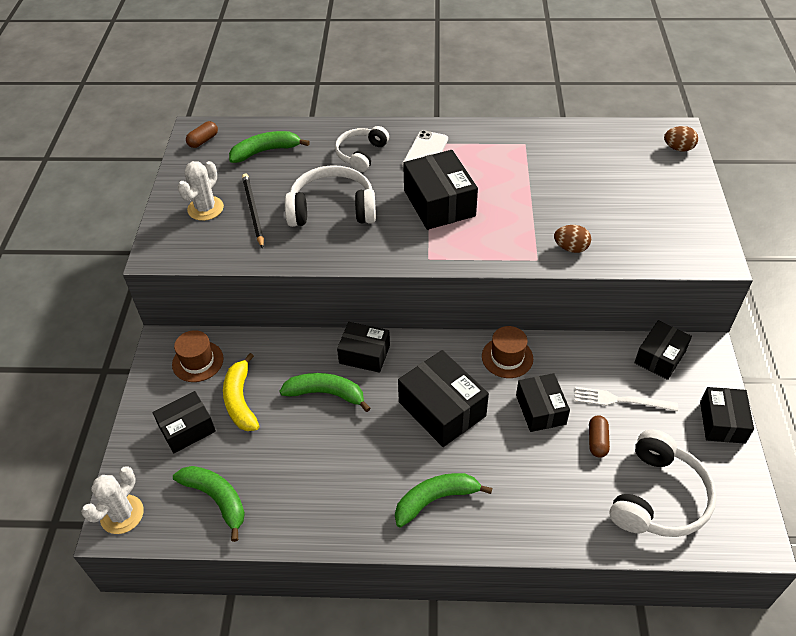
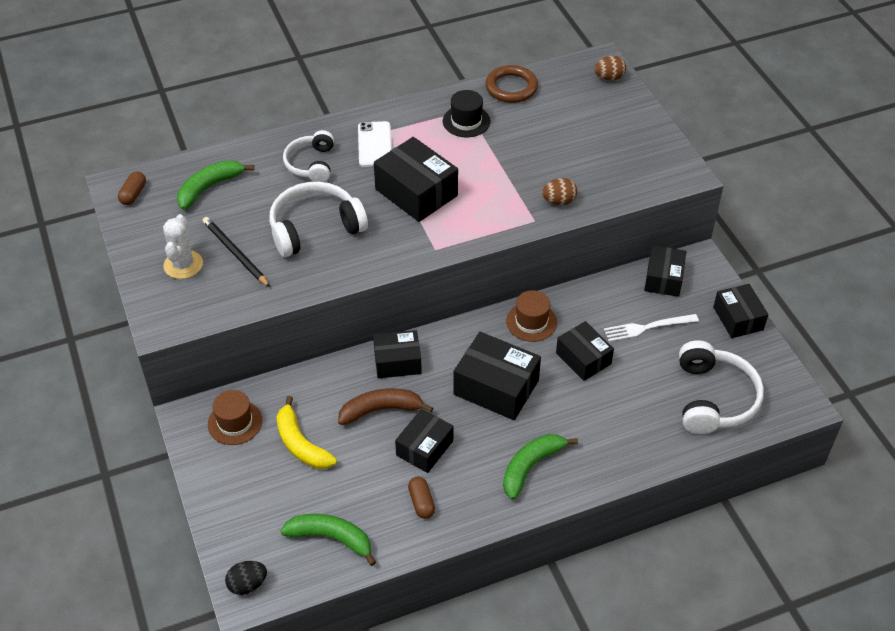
camera: 25 degrees left, 0 degrees up
white cactus [81,467,144,534] -> black egg [225,561,267,595]
black box [152,391,216,453] -> black box moved to [395,409,453,473]
green banana [279,373,371,412] -> brown banana [338,388,433,425]
brown capsule [589,415,610,458] -> brown capsule moved to [408,476,435,519]
none -> black hat [443,90,490,137]
none -> brown ring [485,65,538,103]

